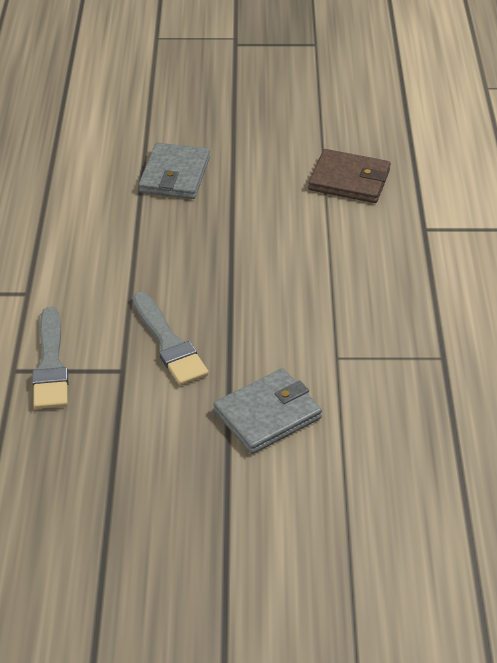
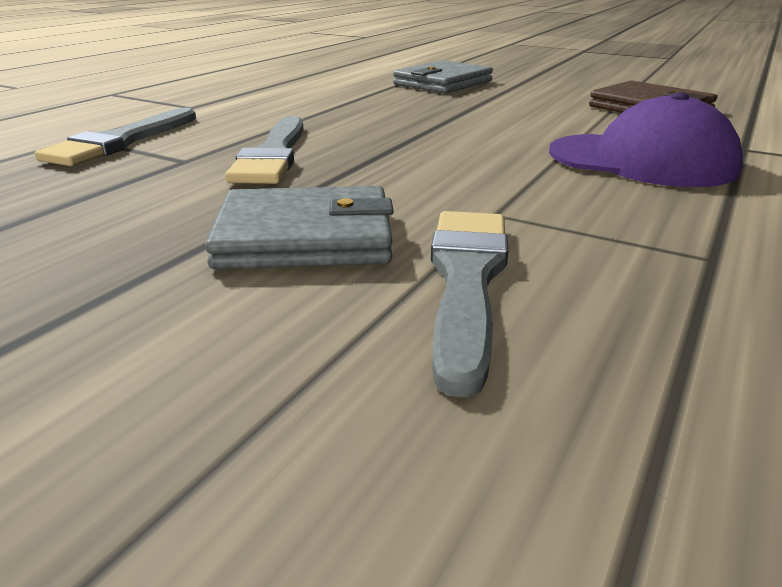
camera: 30 degrees right, 15 degrees down
none -> grey brush [431,211,508,398]
none -> purple cap [549,92,743,187]

